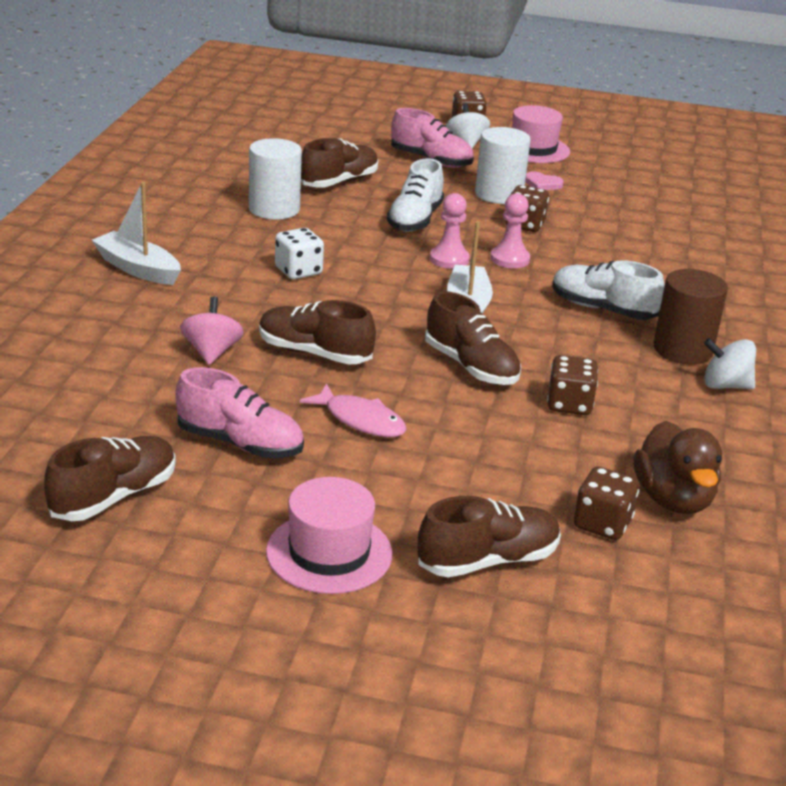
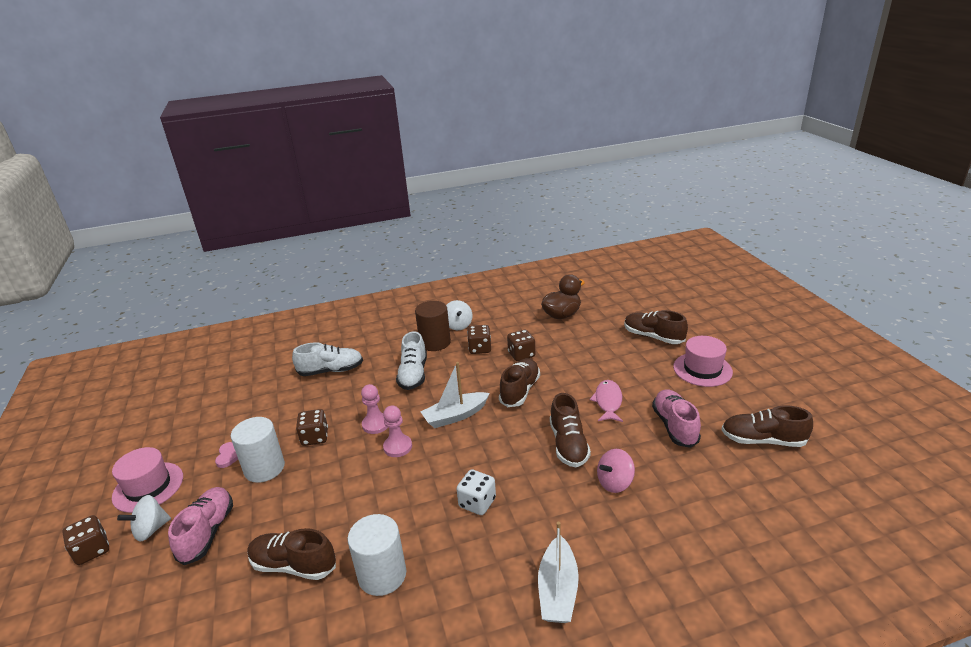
camera: 115 degrees left, 0 degrees up
white shoe [387,158,444,232] -> white shoe moved to [292,342,363,376]
brown dice [574,466,639,540] -> brown dice moved to [467,325,491,354]

